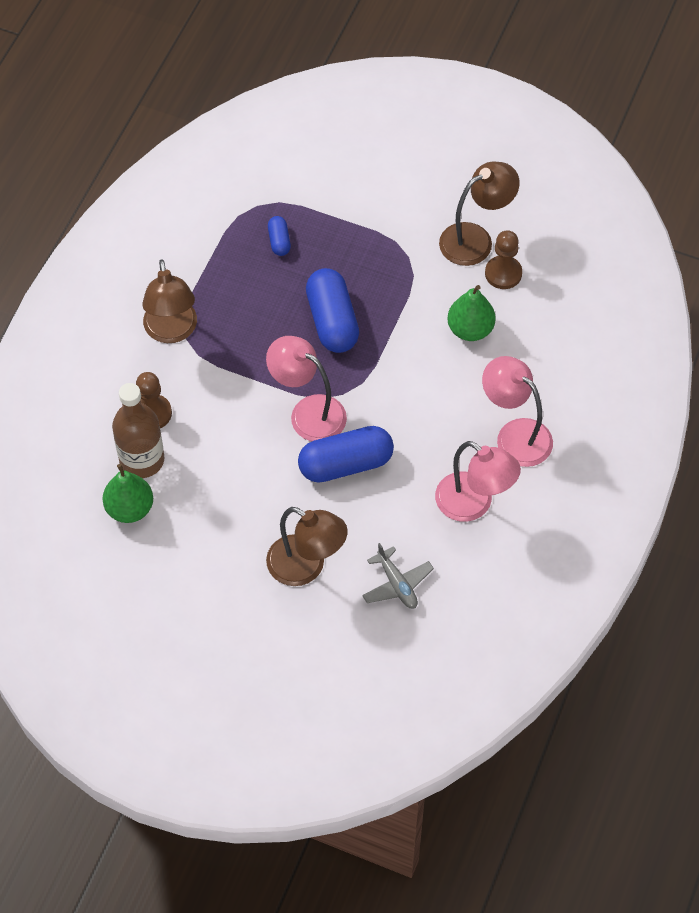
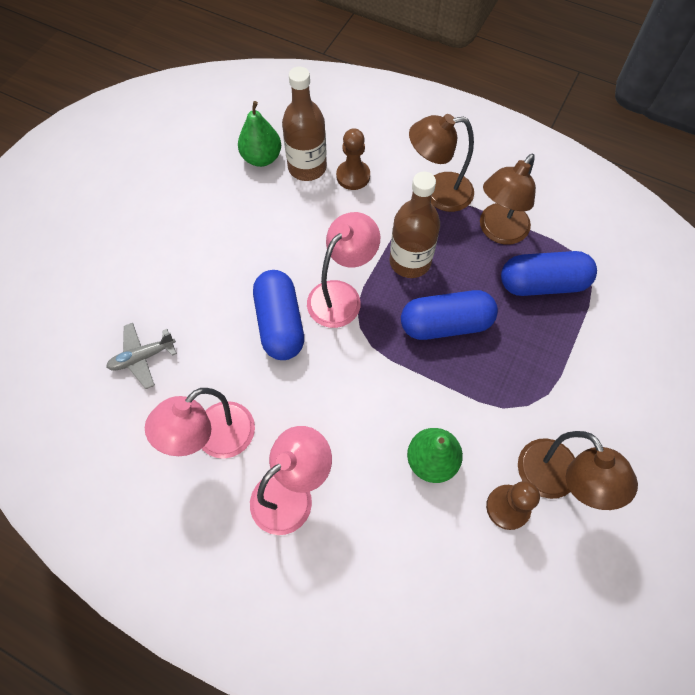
camera: 95 degrees right, 5 degrees up
brown lamp [266,507,348,586] -> brown lamp moved to [480,154,536,245]
blue capsule [268,216,291,256] -> blue capsule [501,251,597,296], size x2.05
none -> brown bottle [390,172,440,278]

